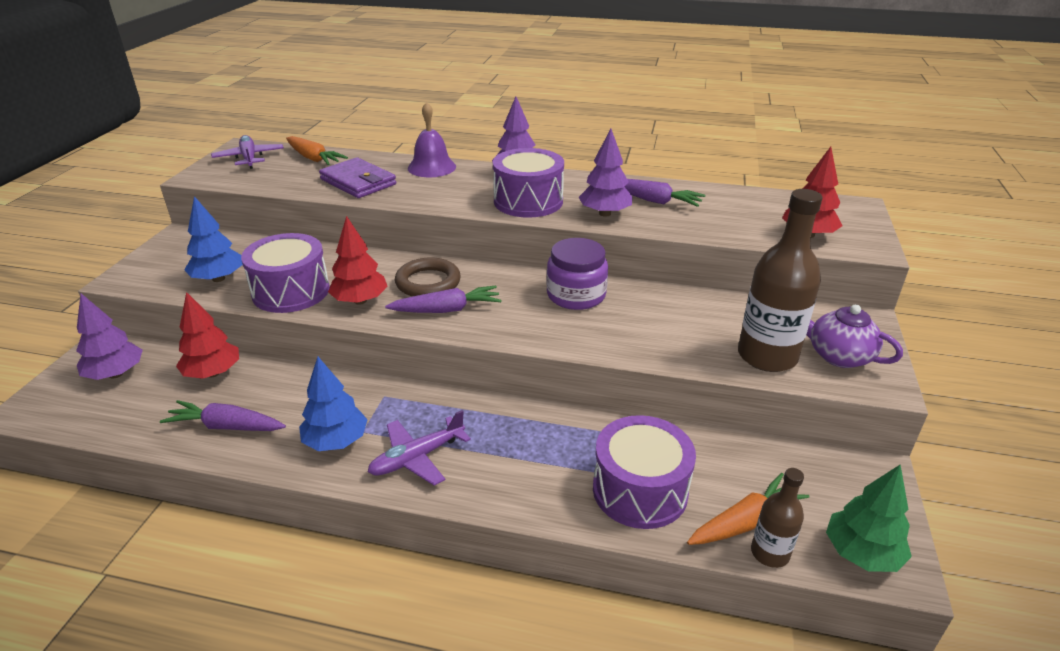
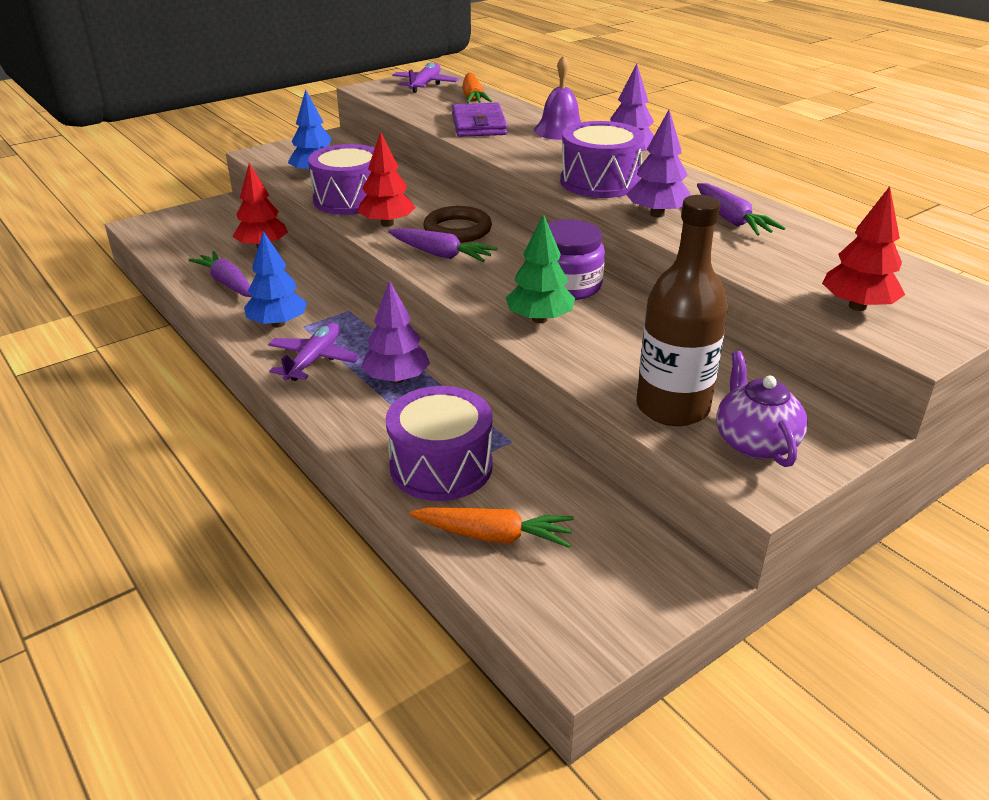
camera: 40 degrees right, 0 degrees up
purple tree [76,293,143,380] -> purple tree moved to [361,280,430,383]
purple plane [368,410,471,485] -> purple plane turned 105 degrees clockwise [268,323,360,381]
brown bottle [751,468,804,568] -> none
green tree [826,464,912,572] -> green tree moved to [506,214,575,323]

